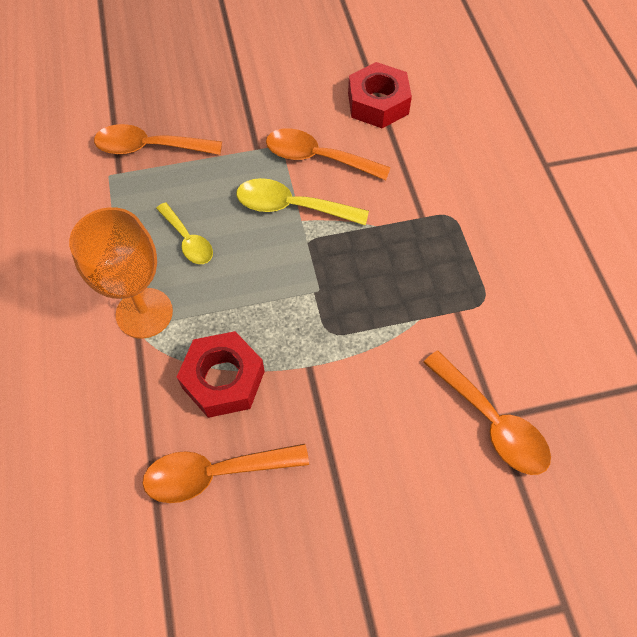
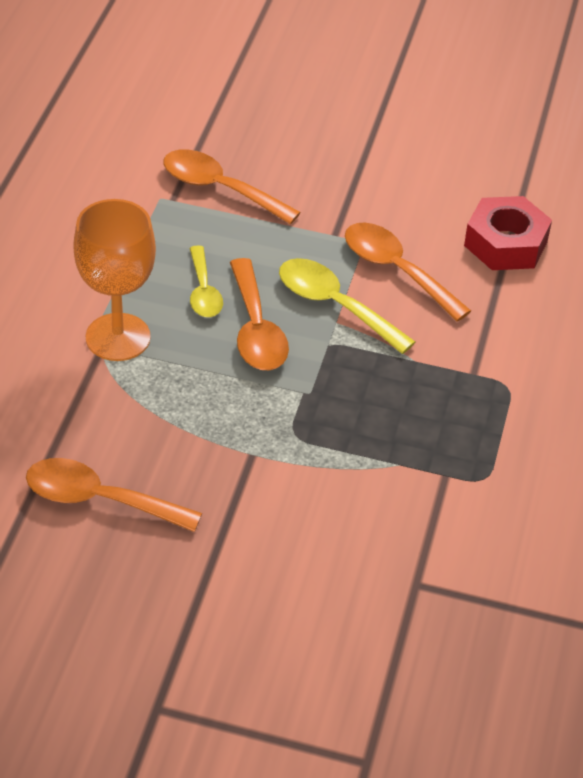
camera: 25 degrees right, 15 degrees down
red nut [177,331,265,418] -> none
orange spoon [423,351,551,475] -> orange spoon moved to [230,258,289,370]

